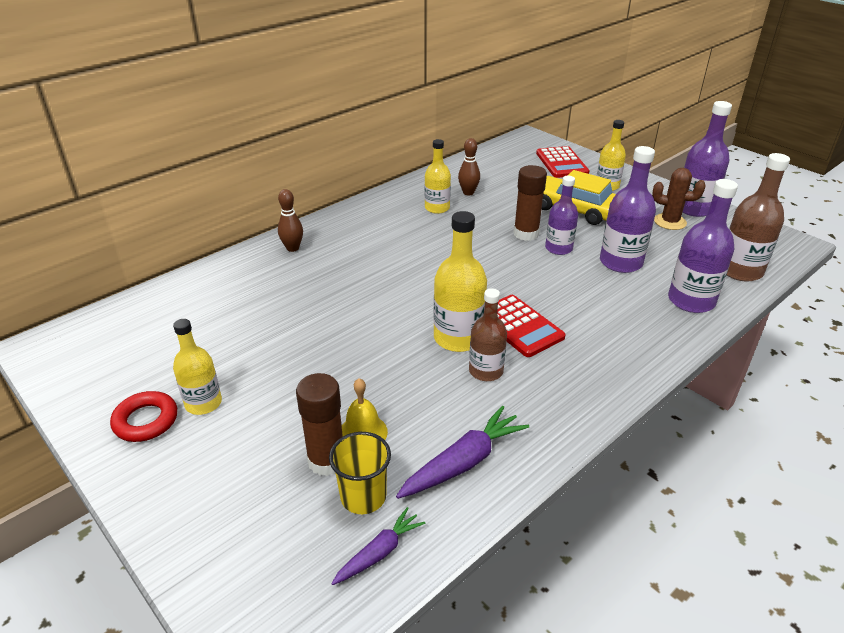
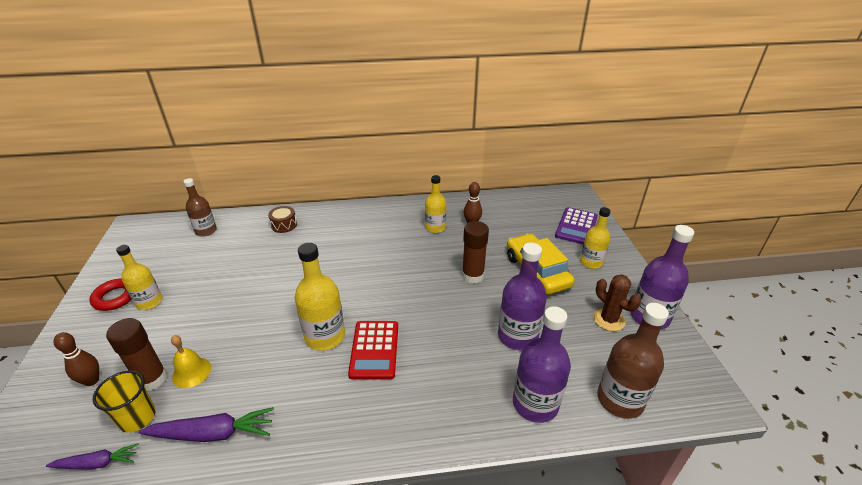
camera: 35 degrees right, 0 degrees up
brown bowling pin [278,189,303,252] -> brown bowling pin moved to [53,332,99,386]
brown bottle [469,288,507,381] -> brown bottle moved to [183,178,217,236]
red calculator [536,146,590,178] -> purple calculator [555,207,598,244]
purple bottle [545,176,578,255] -> none
none -> brown drum [268,206,297,233]

